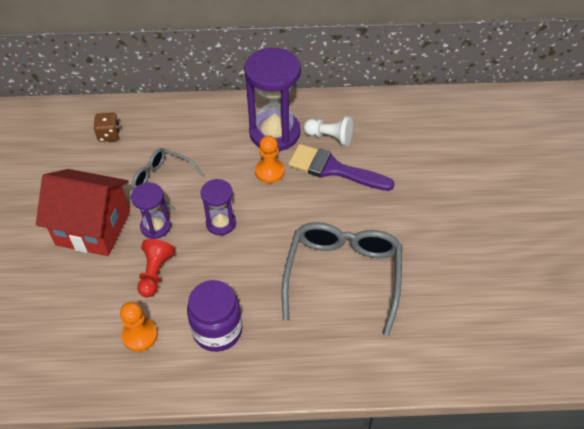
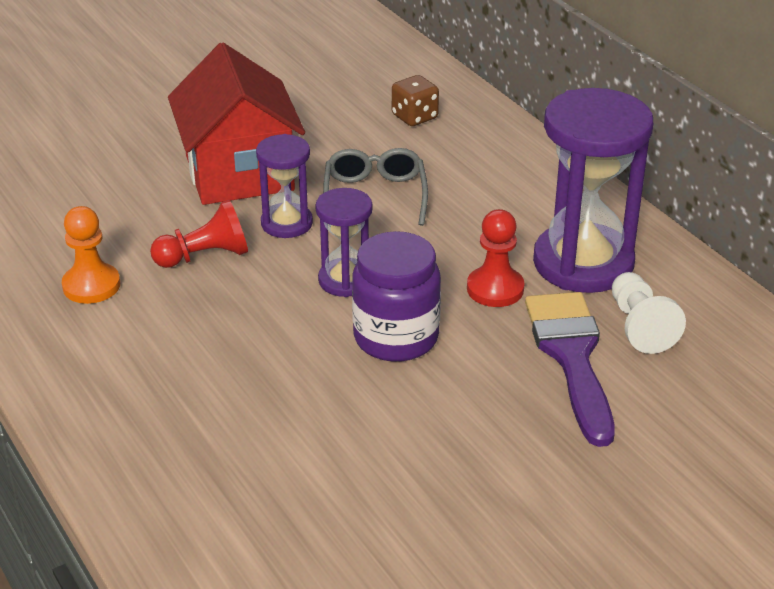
camera: 60 degrees right, 15 degrees down
purple jar [187,280,243,352] -> purple jar moved to [352,231,441,362]
orange pawn [255,136,285,183] -> red pawn [467,209,525,307]
grey glasses [282,222,402,336] -> none

